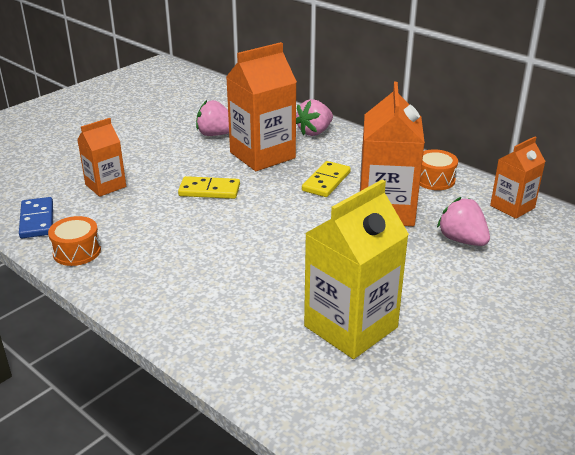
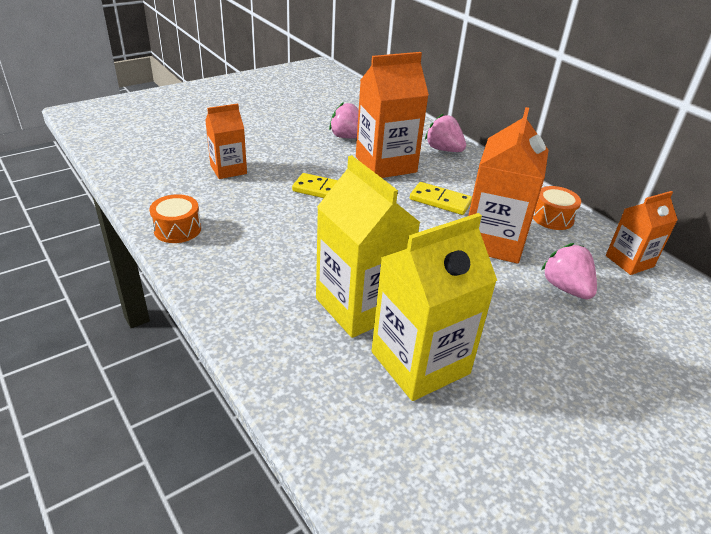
camera: 10 degrees right, 5 degrees up
blue domino [19,197,53,238] -> none
pink strawberry [296,99,333,136] -> pink strawberry turned 75 degrees clockwise [425,114,466,152]
yellow domino [302,161,351,197] -> yellow domino turned 75 degrees clockwise [410,182,472,215]
none -> yellow carton [316,155,421,338]

